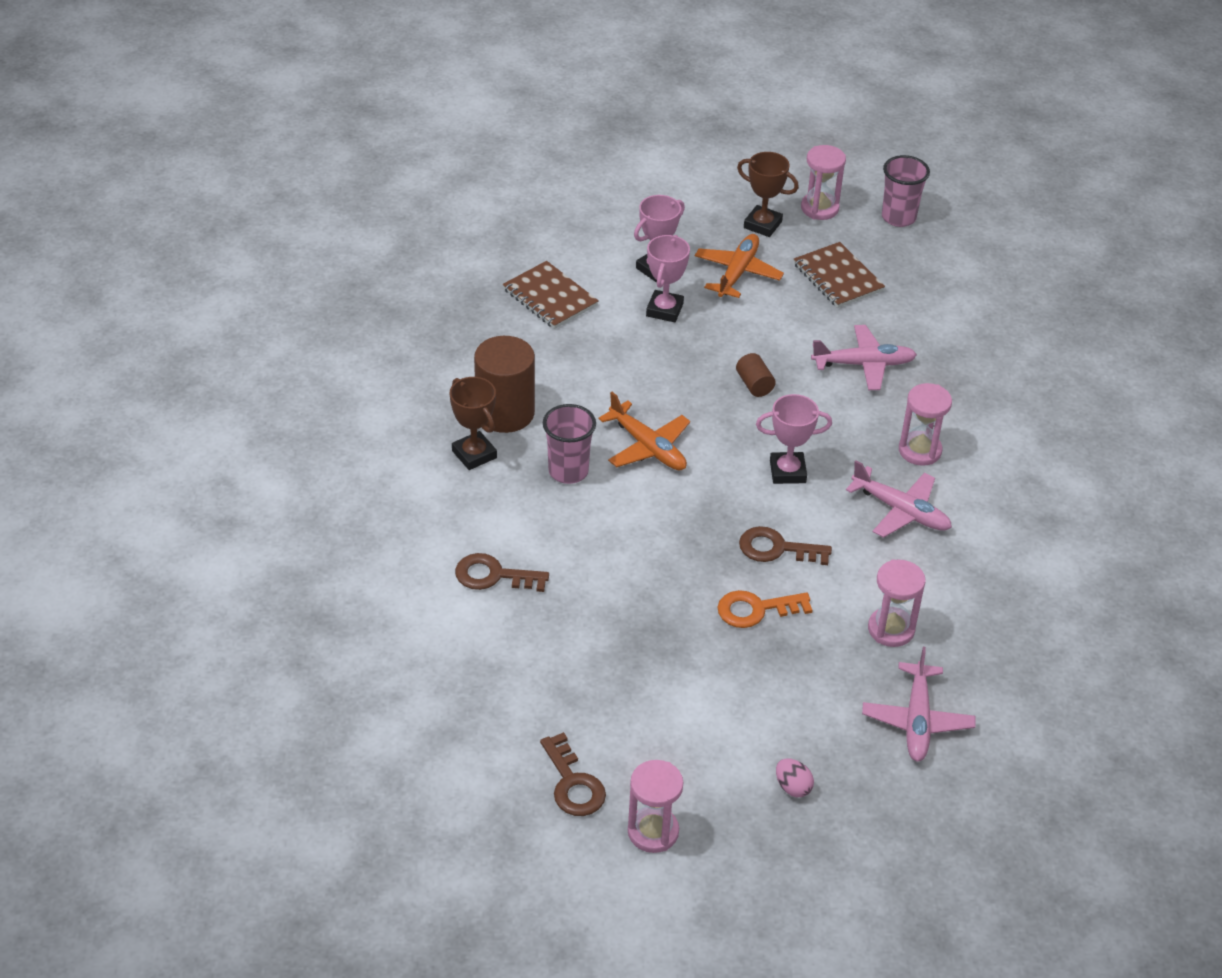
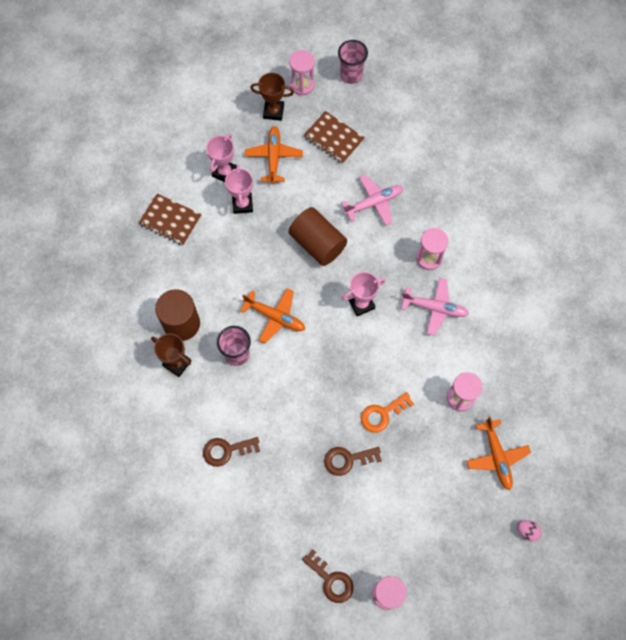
camera: 20 degrees left, 25 degrees up
brown cylinder [736,353,776,397] -> brown cylinder [288,207,347,266], size x2.11
brown key [739,526,832,565] -> brown key moved to [324,447,382,476]
pink egg [776,759,814,797] -> pink egg moved to [517,520,542,542]
pink plane [862,647,975,762] -> orange plane [466,416,531,490]

